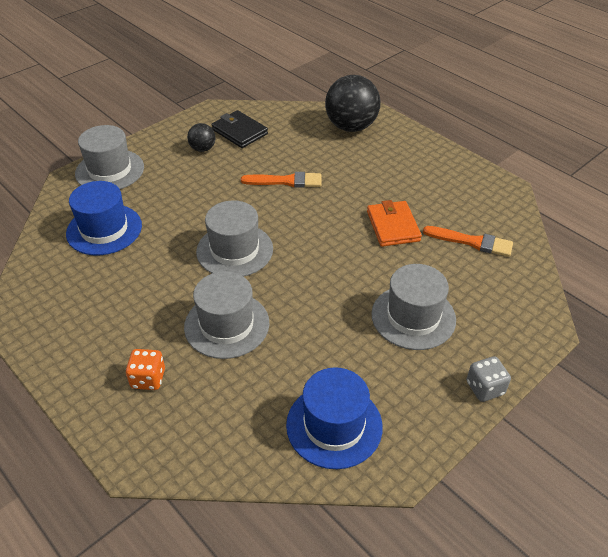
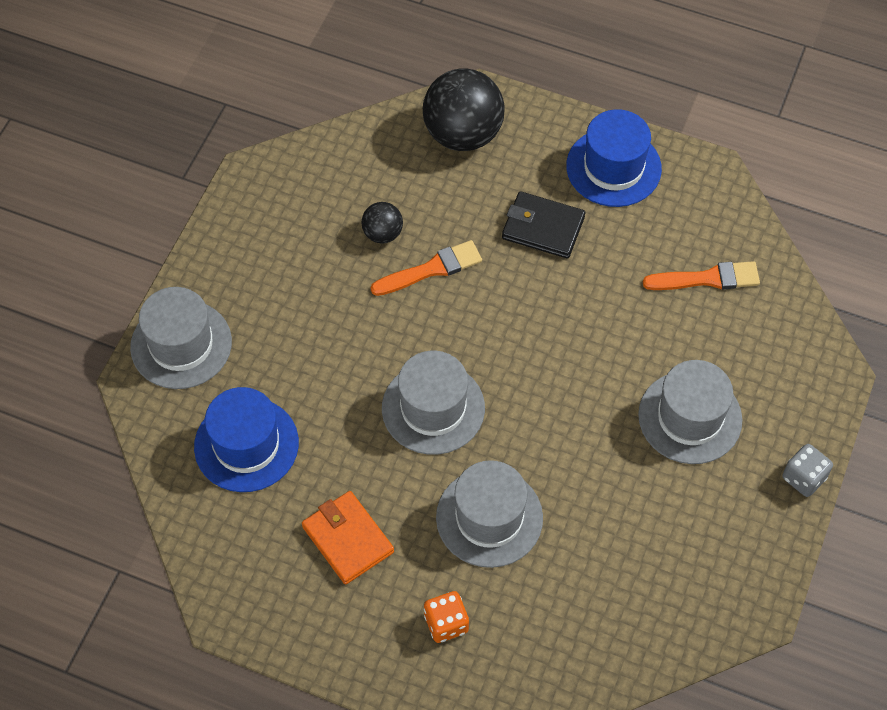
camera: 25 degrees left, 15 degrees up
black ball [187,123,216,152] -> black ball moved to [361,202,403,243]
black wallet [211,110,268,148] -> black wallet moved to [502,191,585,258]
blue hat [286,367,383,469] -> blue hat moved to [566,109,662,207]
orange wallet [367,200,422,247] -> orange wallet moved to [302,491,394,585]

